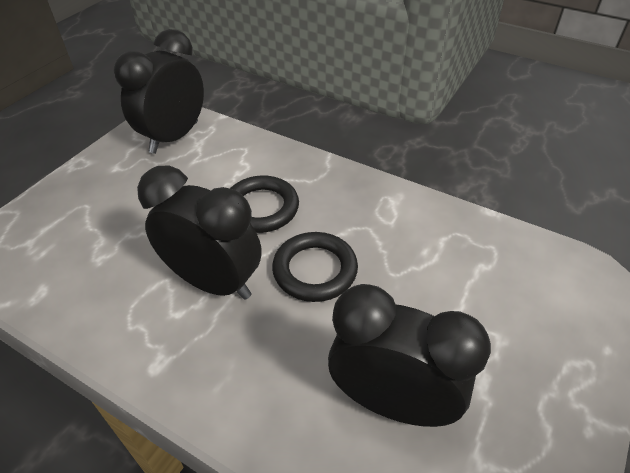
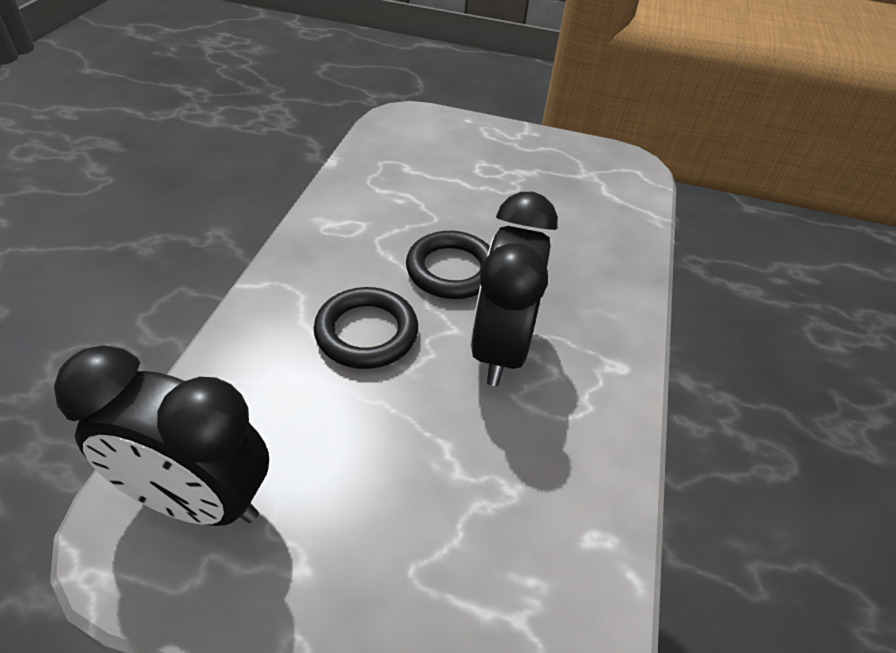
camera: 110 degrees left, 0 degrees up
black clock [328,284,491,427] -> none

